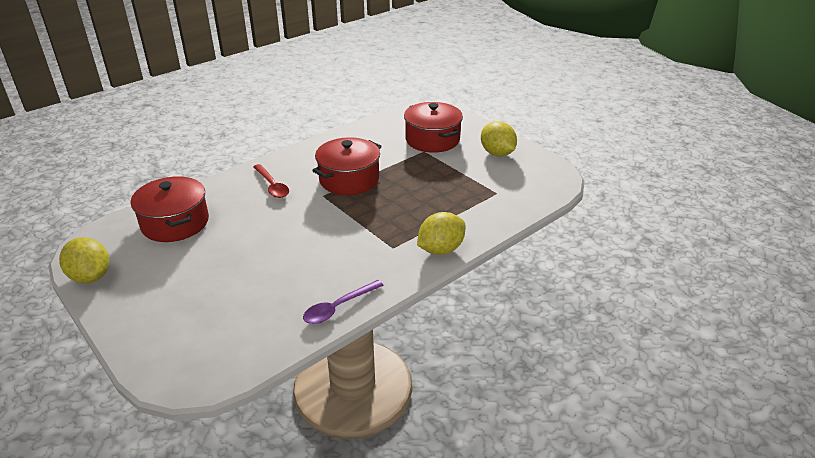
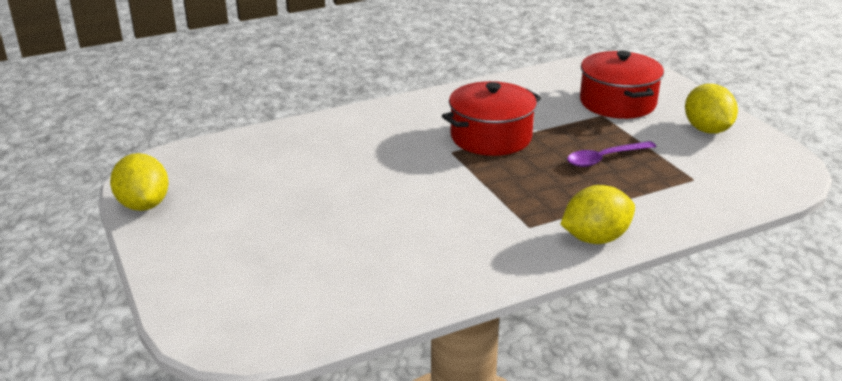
camera: 15 degrees right, 5 degrees down
red pot [131,176,209,242] -> none
red spoon [253,164,289,198] -> none
purple spoon [303,280,384,324] -> purple spoon moved to [567,141,656,167]

